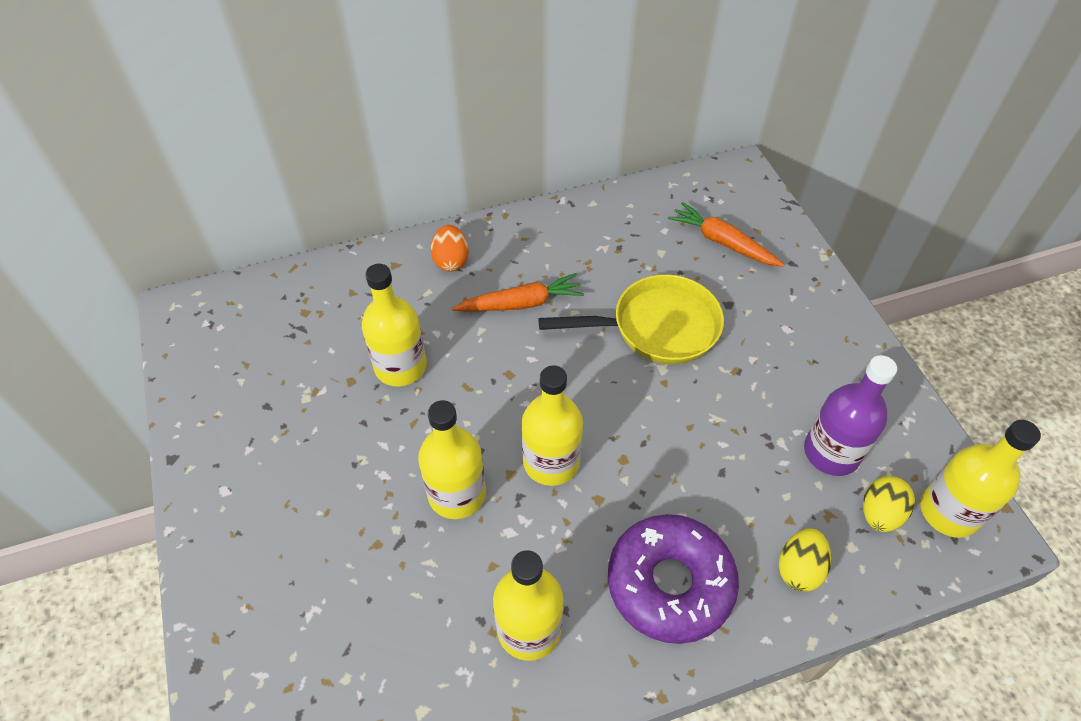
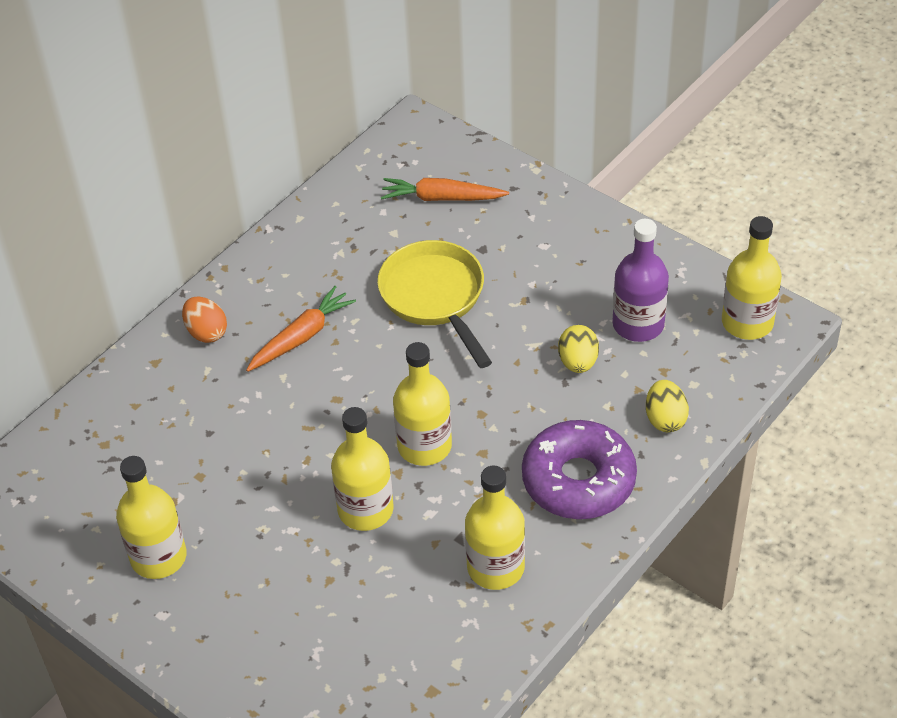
camera: 30 degrees left, 5 degrees down
yellow bottle [361,264,427,386] -> yellow bottle moved to [116,456,187,579]
yellow pan [538,274,724,365] -> yellow pan turned 75 degrees counterclockwise [377,240,492,368]
yellow egg [863,476,915,532] -> yellow egg moved to [558,325,599,373]

